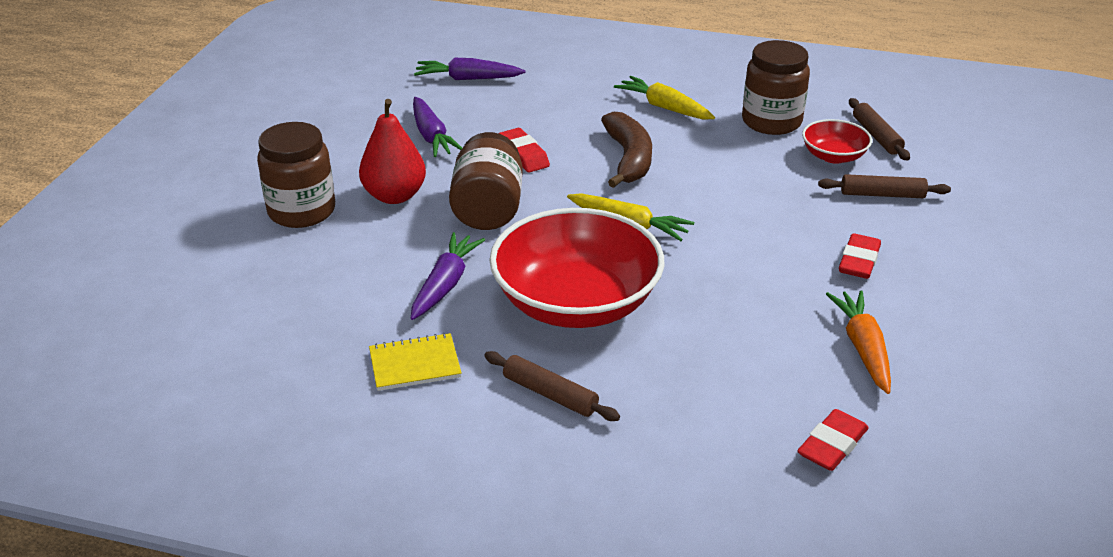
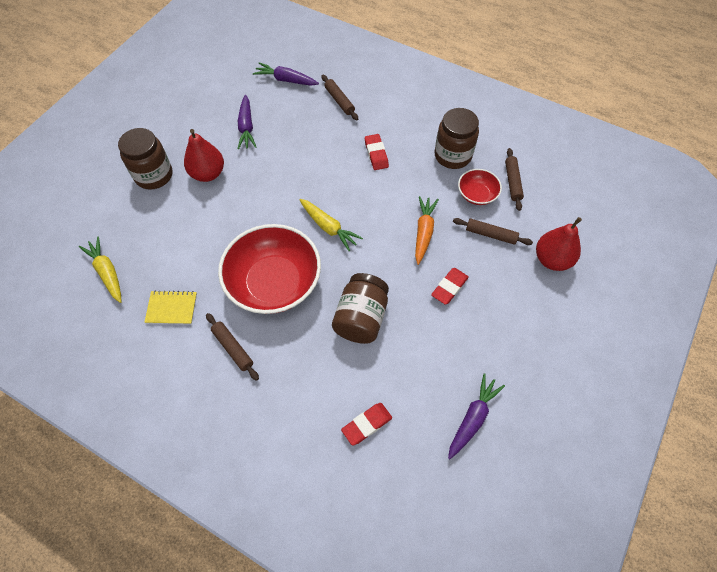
camera: 15 degrees right, 25 degrees up
purple carrot [410,232,485,320] -> purple carrot moved to [448,373,505,459]
brown jar [449,132,523,230] -> brown jar moved to [332,273,389,344]
red eraser [499,128,550,173] -> red eraser moved to [365,134,389,170]
brown banana [601,112,652,188] -> none
yellow carrot [614,76,715,119] -> yellow carrot moved to [79,237,122,303]
orange carrot [826,291,891,394] -> orange carrot moved to [415,196,439,265]
none -> brown rolling pin [321,75,358,120]
none -> red pear [536,217,582,271]

